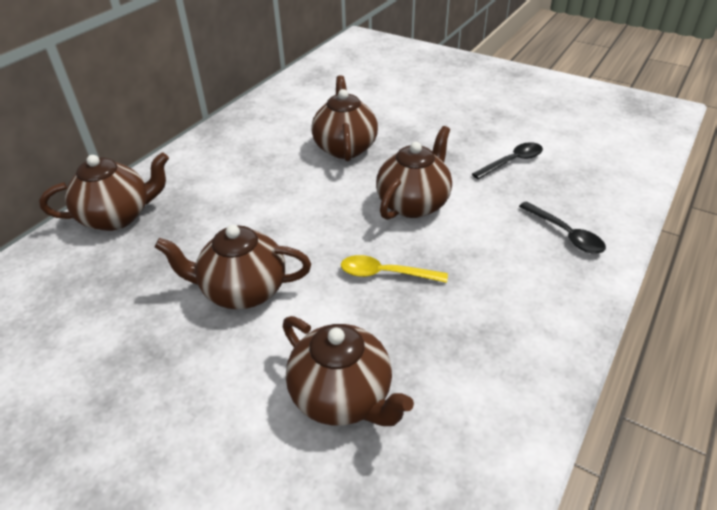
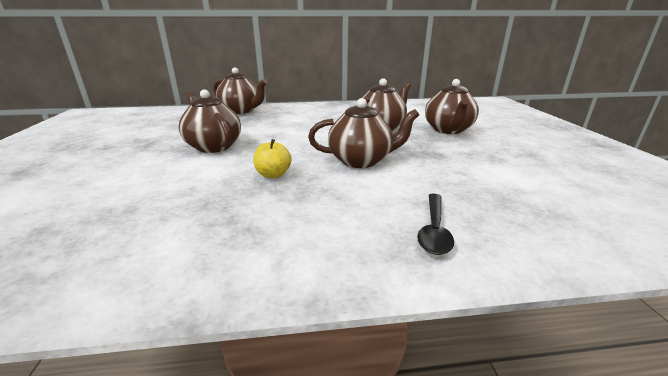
camera: 50 degrees right, 15 degrees down
brown teapot [283,316,414,426] -> brown teapot moved to [425,79,479,134]
yellow spoon [341,255,448,283] -> yellow apple [253,139,291,178]
black spoon [472,142,543,179] -> none

